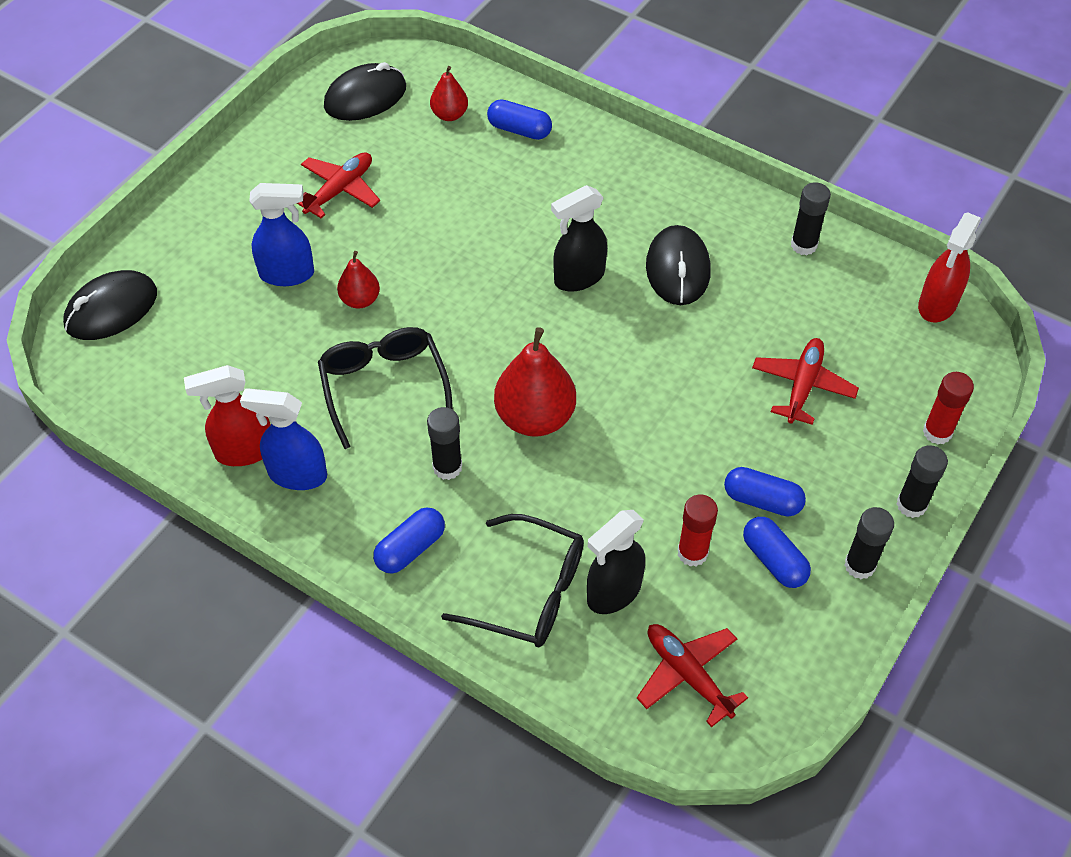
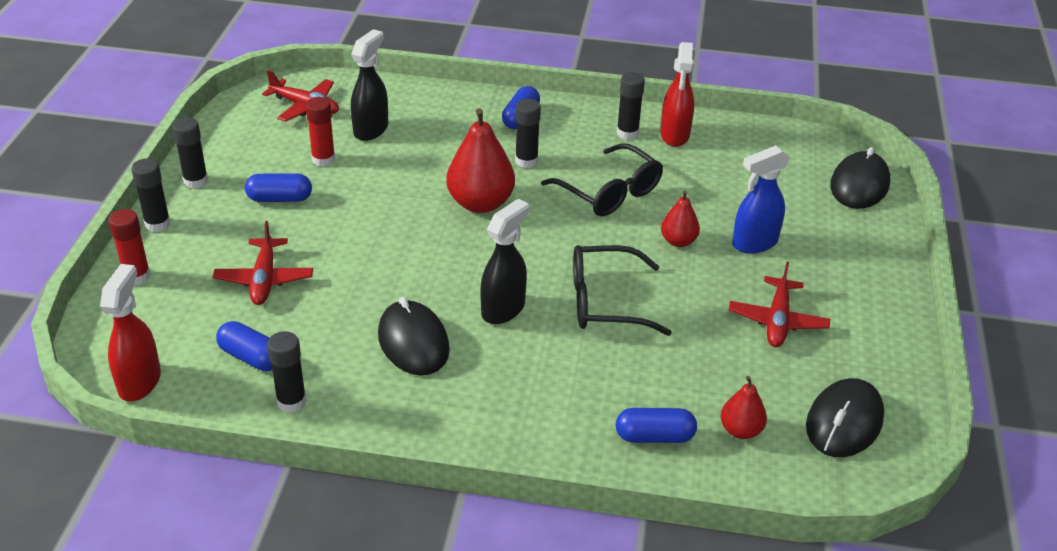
camera: 155 degrees right, 15 degrees down
red spray bottle [184,365,271,466] -> red spray bottle turned 135 degrees clockwise [660,42,694,147]
blue spray bottle [240,388,327,490] -> black glue stick [617,72,645,140]
black glasses [441,514,584,647] -> black glasses moved to [573,245,672,336]
blue capsule [743,517,811,588] -> blue capsule moved to [216,321,272,371]

